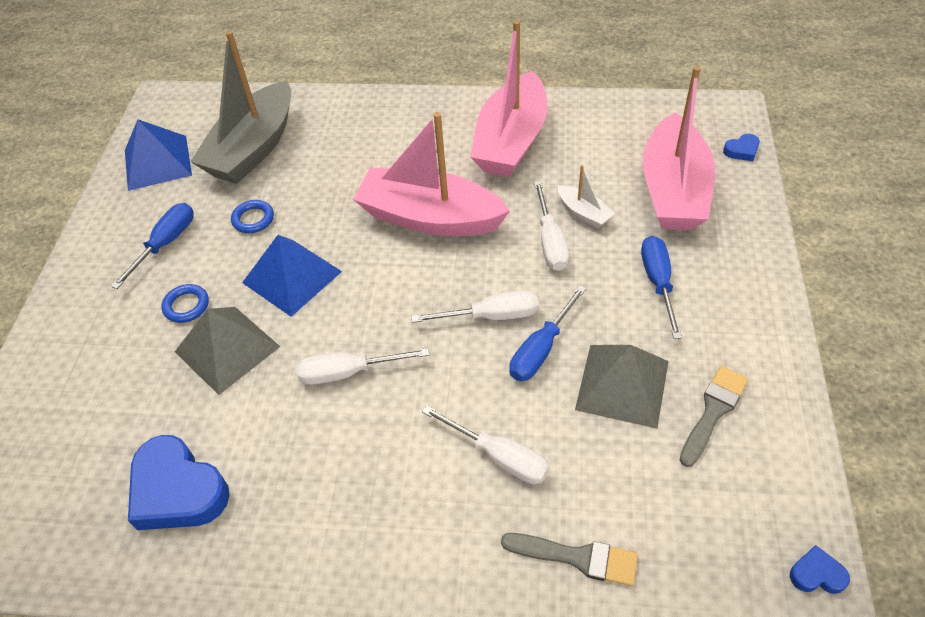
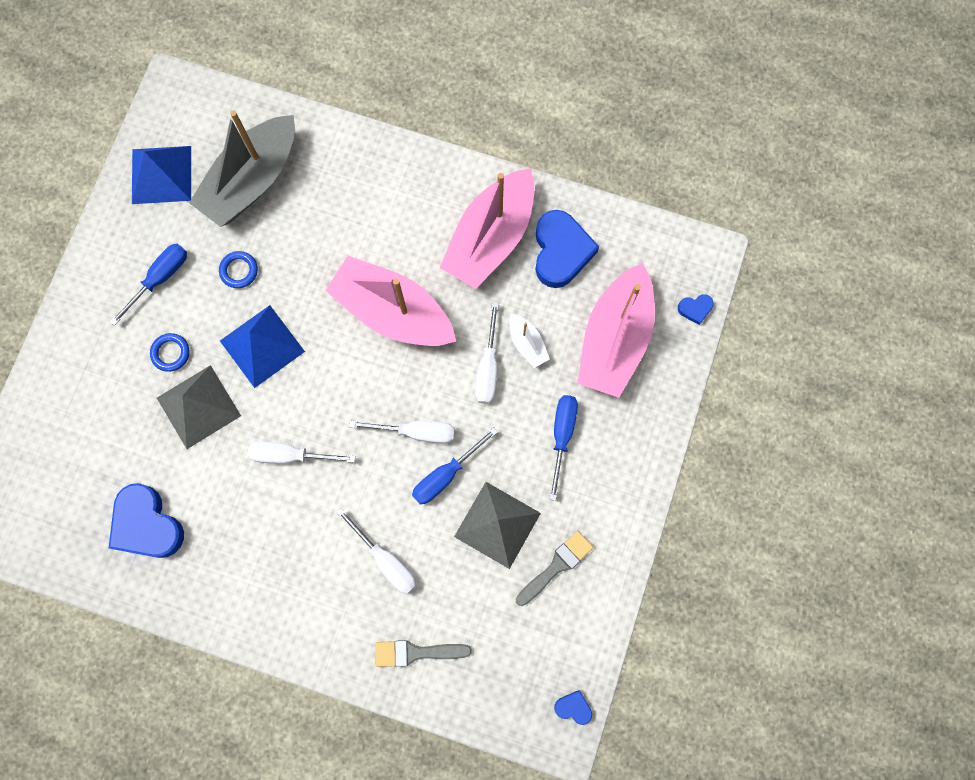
camera: 10 degrees right, 25 degrees up
grey brush [501,533,638,586] -> grey brush turned 150 degrees clockwise [375,640,472,667]
none -> blue heart [535,210,599,288]

